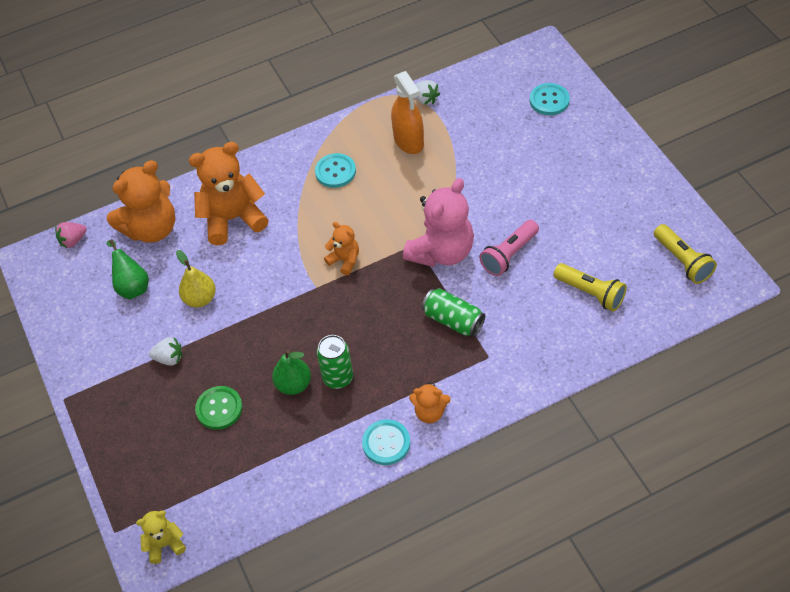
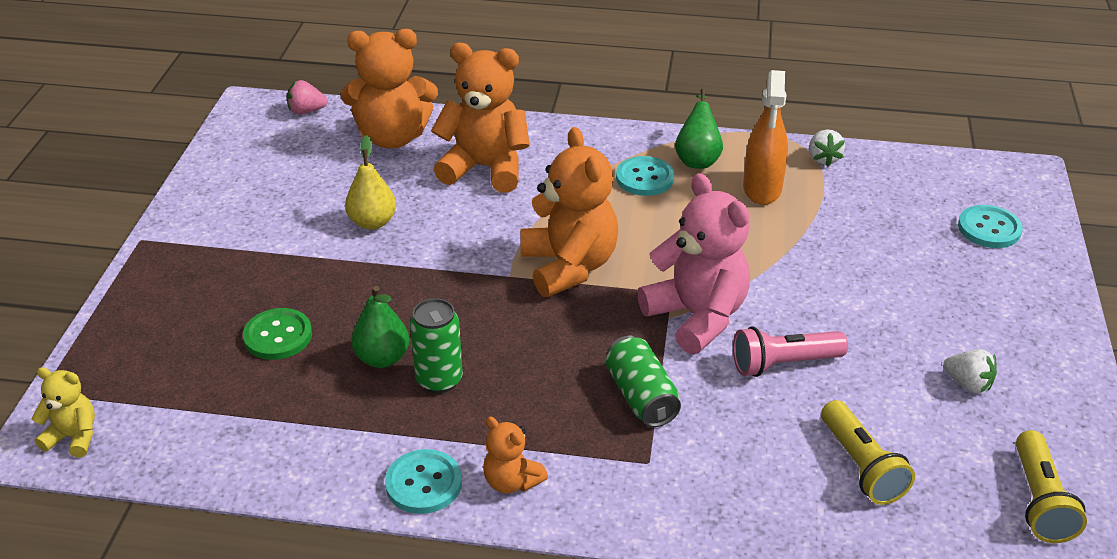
camera: 30 degrees right, 15 degrees down
green pear [107,239,149,299] -> green pear moved to [675,89,723,169]
white strawberry [149,337,182,366] -> white strawberry moved to [943,349,997,393]
orange teddy bear [324,222,359,275] -> orange teddy bear [520,127,618,297], size x1.97
pink teddy bear [403,178,474,267] -> pink teddy bear turned 105 degrees counterclockwise [637,173,750,354]

